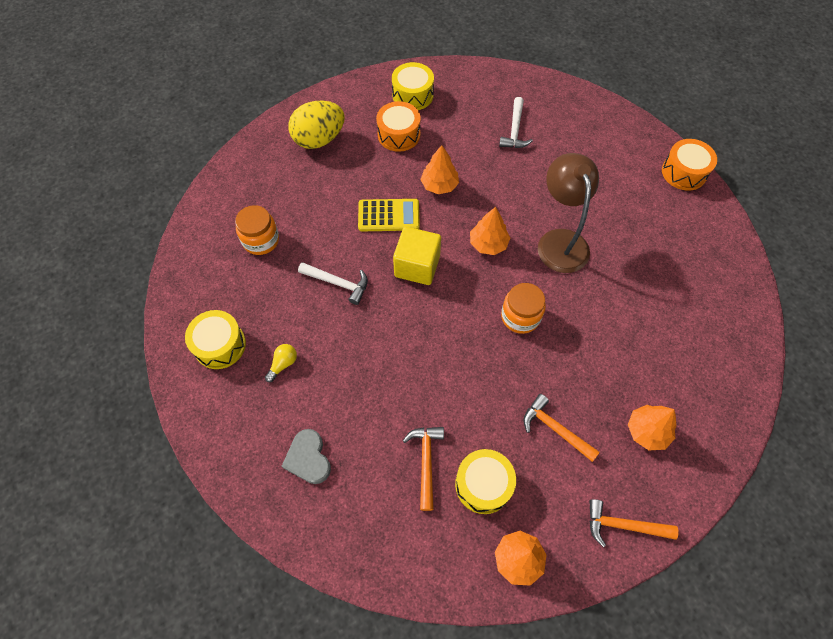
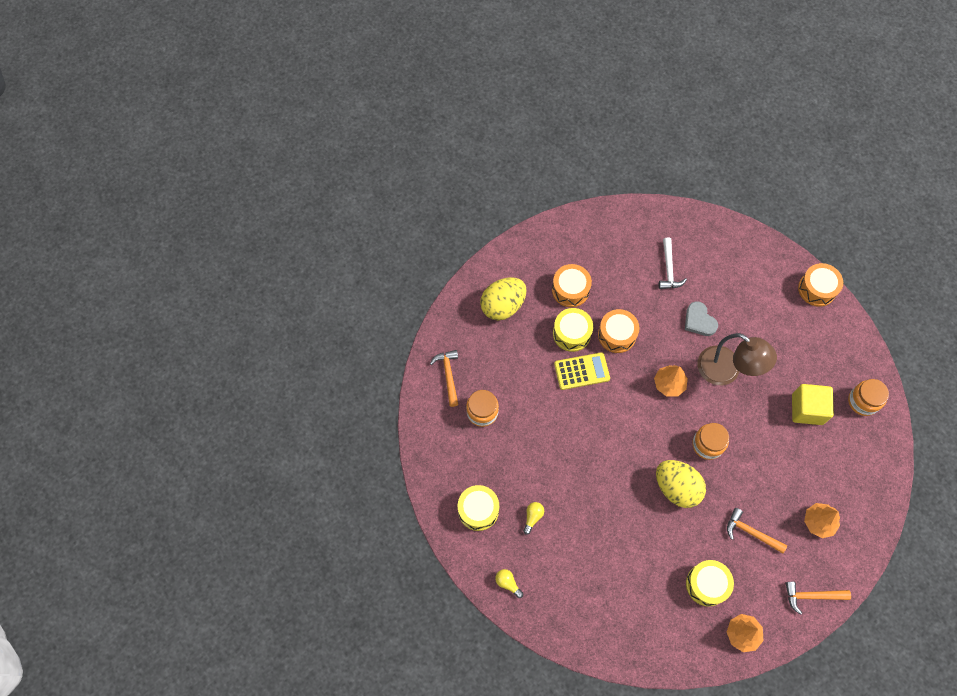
camera: 10 degrees left, 5 degrees up
grey heart [282,429,331,484] -> grey heart moved to [685,302,718,336]
white hammer [298,262,368,305] -> none
yellow drum [392,62,434,110] -> yellow drum moved to [553,308,593,352]
yellow cube [393,227,441,285] -> yellow cube moved to [792,384,834,425]
orange hammer [403,427,444,511] -> orange hammer moved to [430,350,459,407]
orange tree [420,145,459,194] -> orange drum [598,309,640,353]
brown lamp [538,153,599,273] -> brown lamp turned 150 degrees clockwise [697,333,777,385]
none -> yellow light bulb [495,569,523,598]
none -> yellow egg [656,460,706,508]
none -> orange jar [848,379,889,416]

